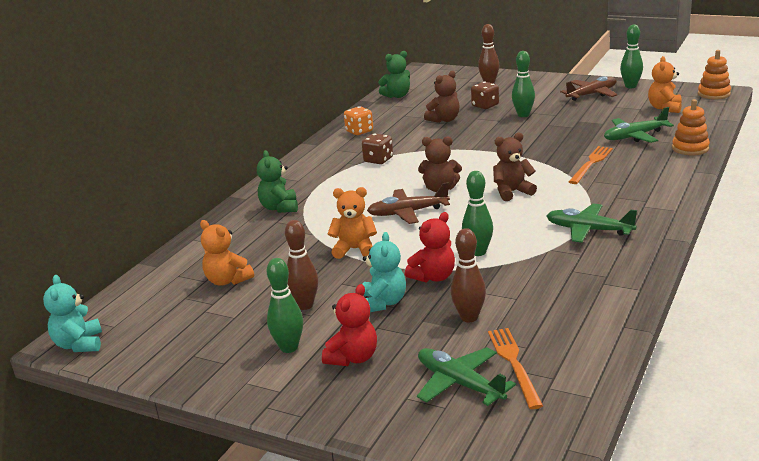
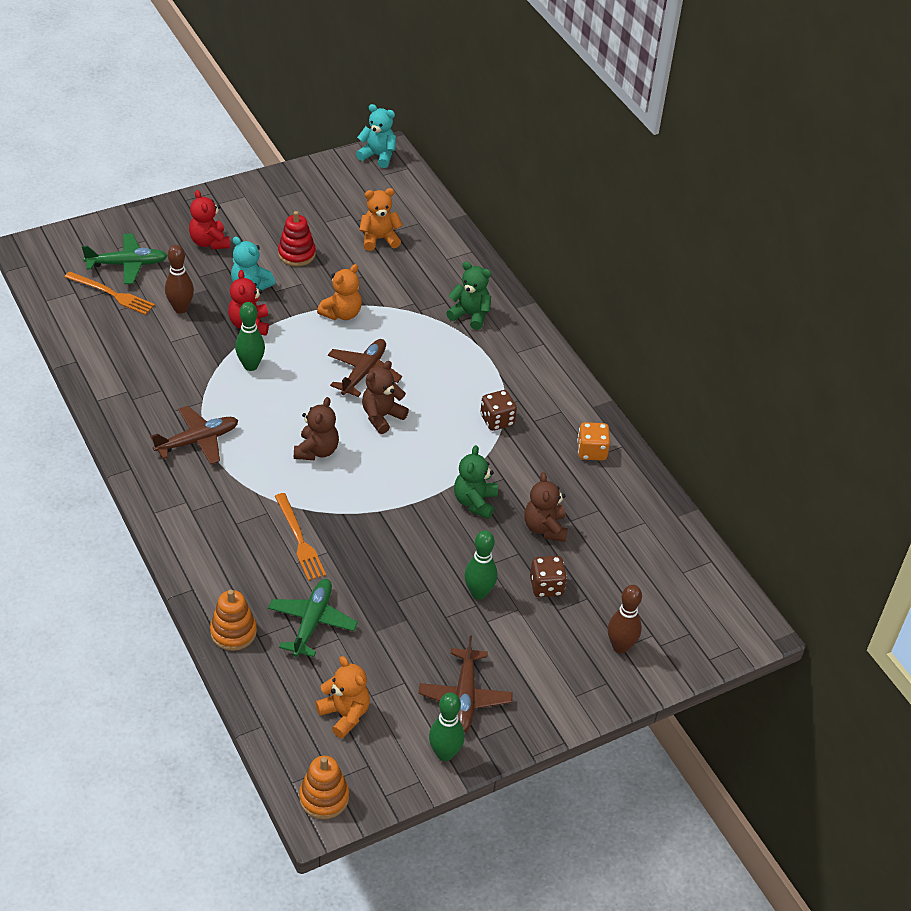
camera: 120 degrees right, 20 degrees up
green bowling pin [267,258,303,353] -> none
brown bowling pin [285,220,318,310] -> red stacking toy [278,211,316,266]
green teddy bear [378,51,410,98] -> green teddy bear moved to [454,445,498,519]
green plane [546,203,637,243] -> brown plane [150,406,238,465]

